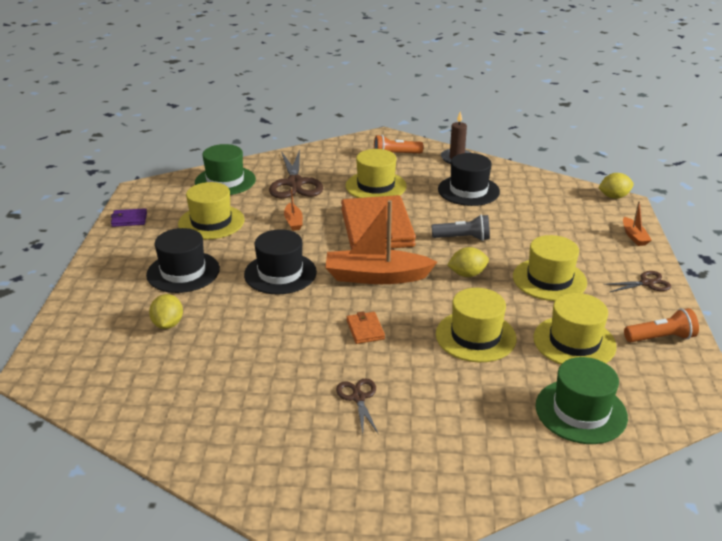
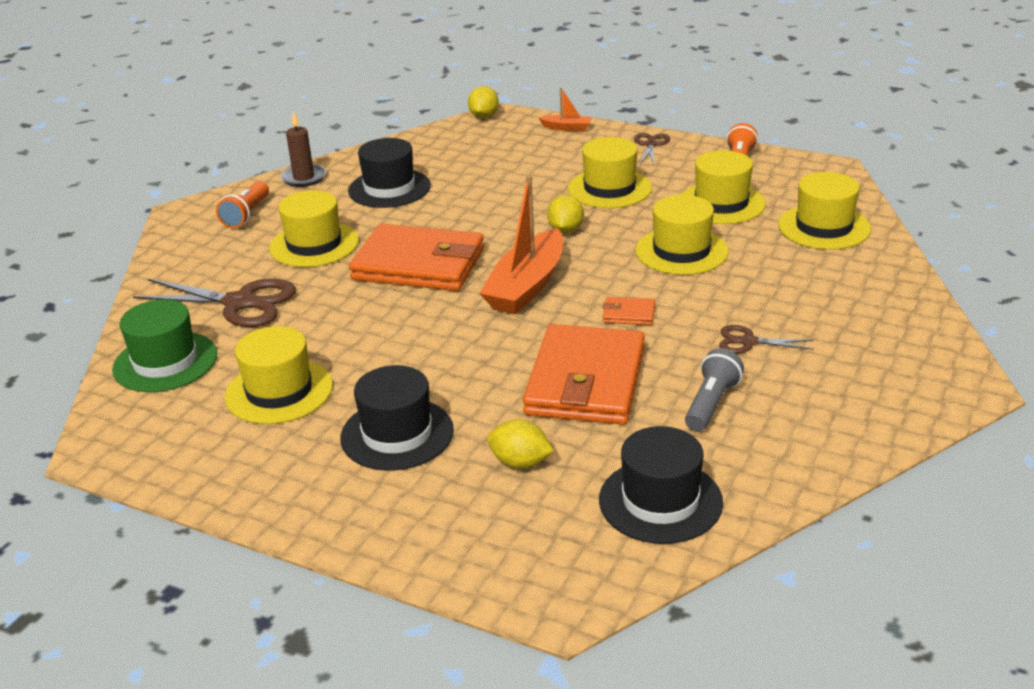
camera: 65 degrees left, 0 degrees up
purple wallet [111,208,147,227] -> none
black hat [244,229,317,294] -> black hat moved to [599,426,723,544]
orange boat [284,187,303,231] -> none
grey flashlight [431,215,490,241] -> grey flashlight moved to [685,348,744,431]
green hat [536,357,628,444] -> yellow hat [778,172,871,250]
none -> orange wallet [523,324,645,425]

